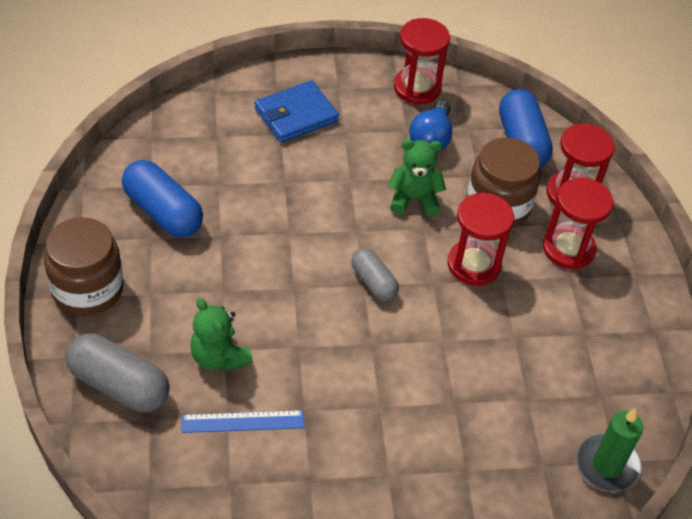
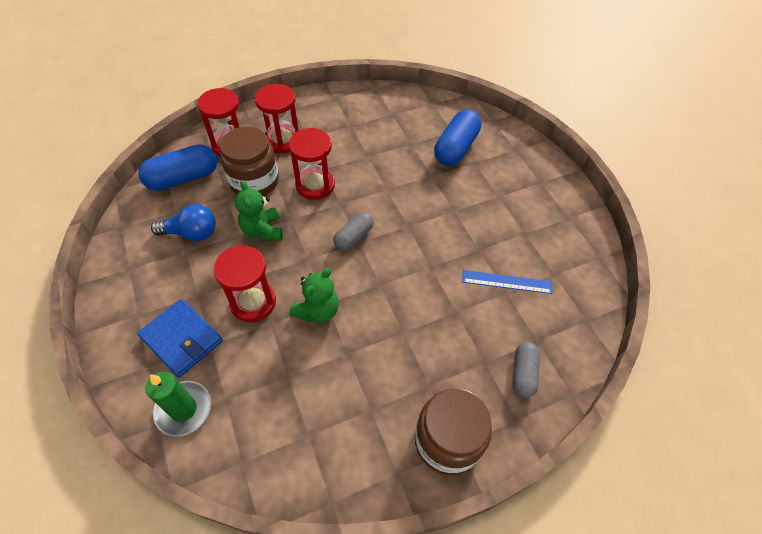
camera: 105 degrees left, 5 degrees up
grey capsule [66,333,170,413] -> grey capsule [512,342,540,398], size x0.61
blue capsule [122,160,203,238] -> blue capsule moved to [434,109,481,166]
blue ruler [181,410,305,433] -> blue ruler turned 60 degrees counterclockwise [462,270,552,294]
green teddy bear [190,298,253,371] -> green teddy bear moved to [290,268,339,323]
red hourglass [394,18,450,104] -> red hourglass moved to [214,245,276,322]
green candle [576,408,643,492] -> green candle moved to [146,372,211,437]

